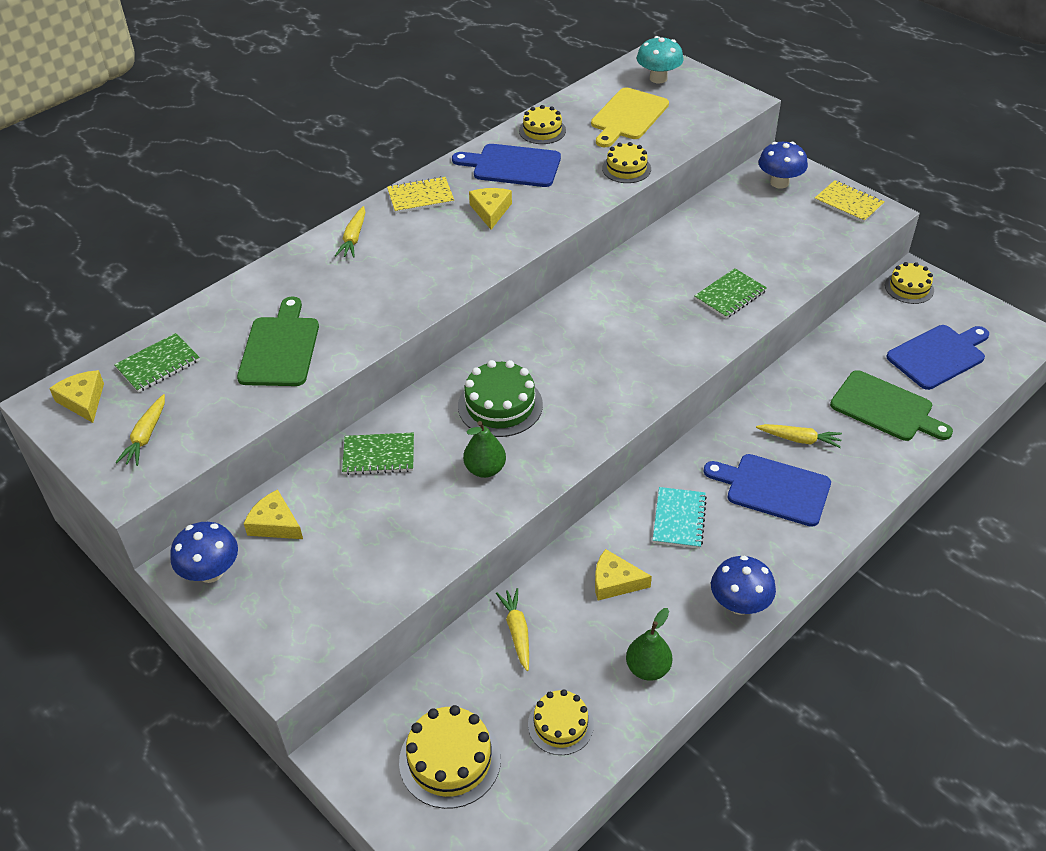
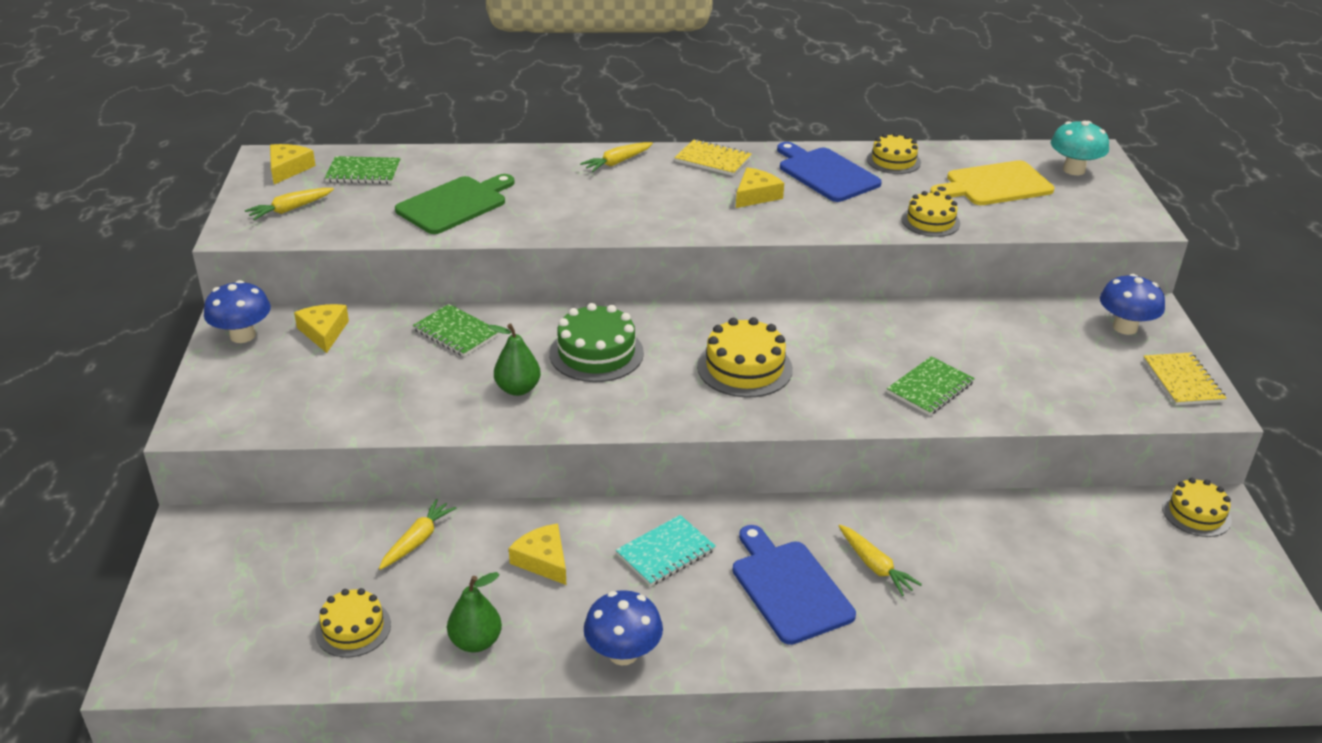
camera: 40 degrees right, 10 degrees down
yellow cake [399,705,501,809] -> yellow cake moved to [697,317,793,398]
green notebook [694,268,767,319] -> green notebook turned 45 degrees counterclockwise [887,356,975,416]
green cutting board [830,370,953,441] -> none
blue cutting board [886,325,989,390] -> none

